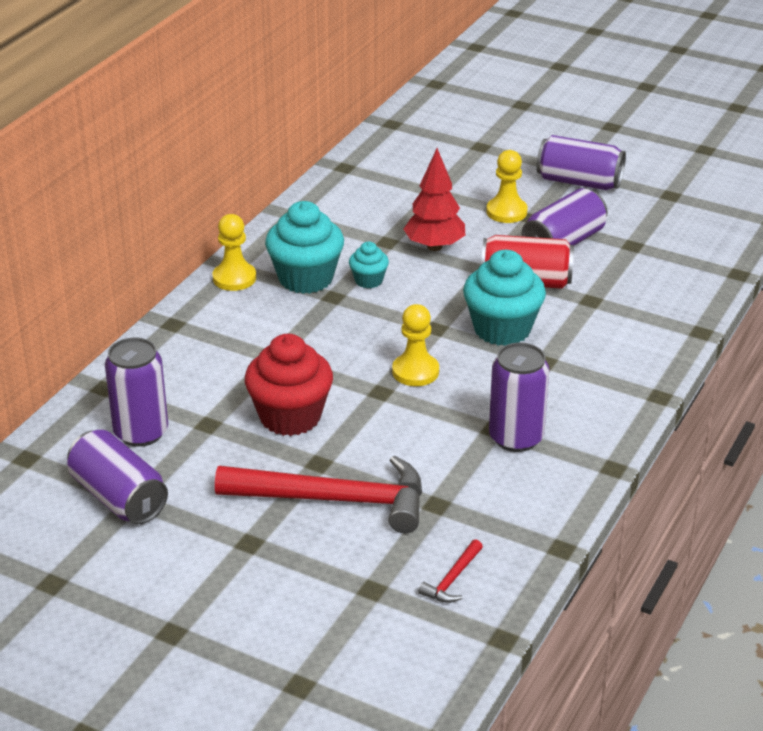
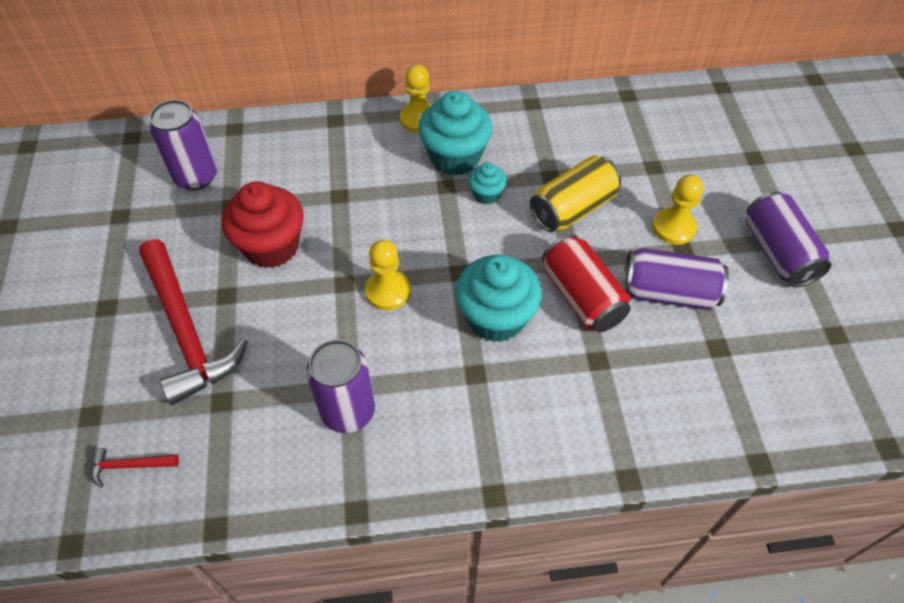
camera: 55 degrees right, 20 degrees up
purple can [67,430,168,524] -> none
red tree [403,148,465,251] -> yellow can [530,156,621,232]

